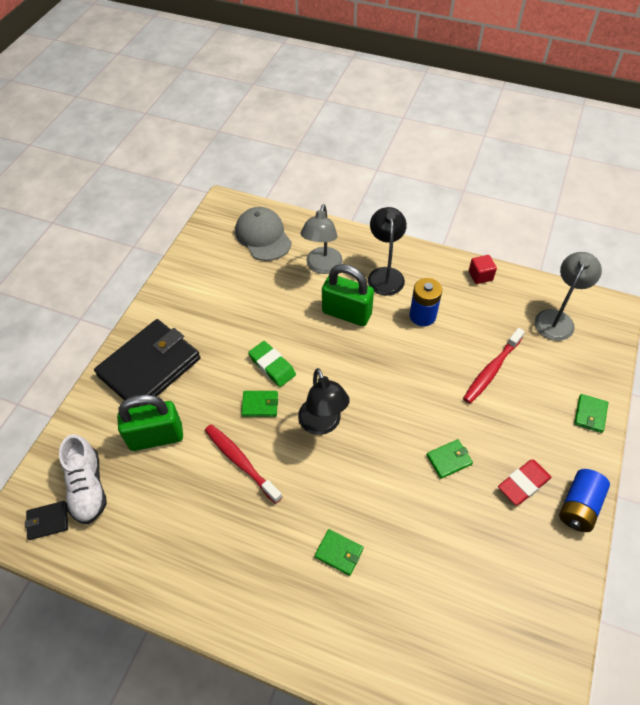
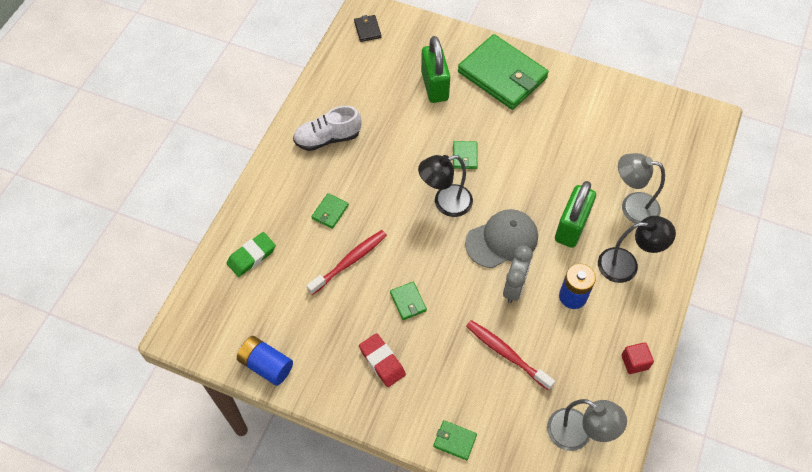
camera: 90 degrees right, 5 degrees up
white shoe [59,434,107,524] -> white shoe moved to [293,106,361,151]
black wallet [94,319,200,408] -> green wallet [458,34,549,110]
red toothbrush [205,424,282,504] -> red toothbrush moved to [306,230,387,295]
grey cap [235,207,292,261] -> grey cap moved to [465,209,538,268]
green eraser [248,341,296,387] -> green eraser moved to [227,232,276,277]
blue battery [559,469,610,532] -> blue battery moved to [237,336,293,386]
none -> grey clock [503,246,533,303]

